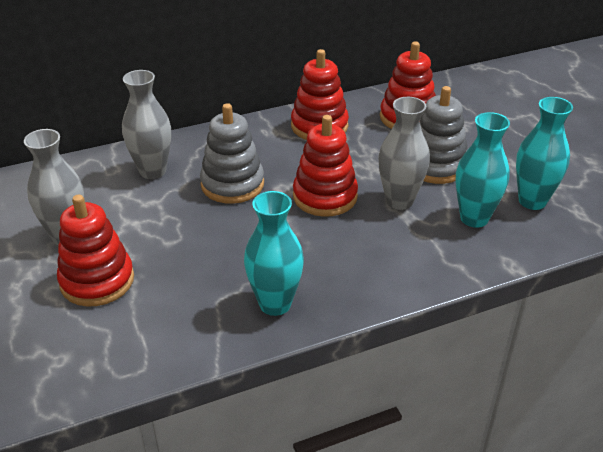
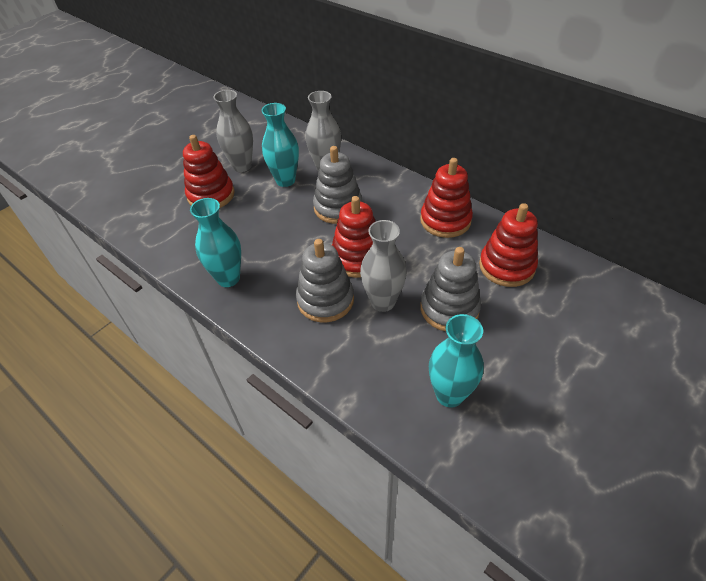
camera: 65 degrees right, 10 degrees up
turquoise vase [456,112,510,228] -> turquoise vase moved to [261,103,299,187]
none -> grey stacking toy [296,239,354,322]

